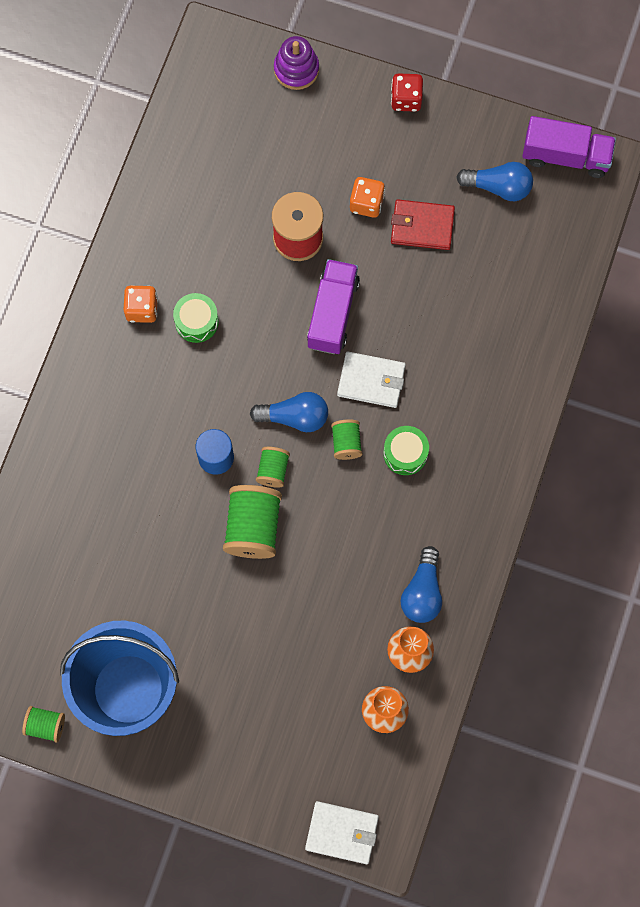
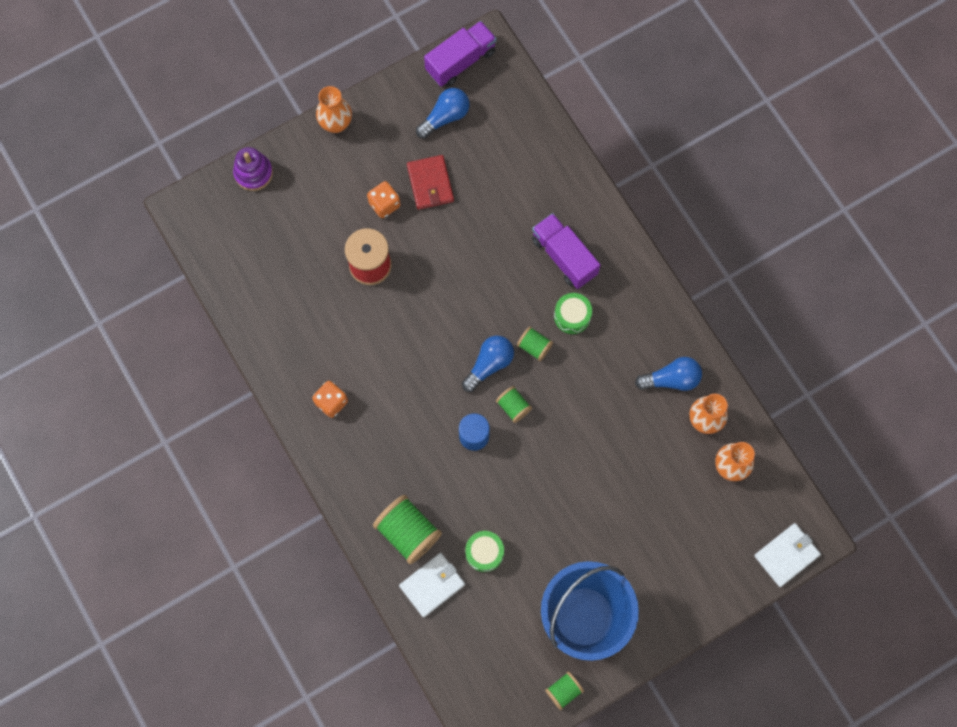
camera: 50 degrees left, 0 degrees up
green drum [173,293,219,343] -> green drum moved to [465,531,504,572]
green spool [223,485,282,559] -> green spool moved to [373,495,442,564]
purple truck [307,259,360,354] -> purple truck moved to [532,213,601,289]
white wallet [337,352,406,408] -> white wallet moved to [399,553,465,617]
red dice [391,73,423,112] -> orange vase [316,86,352,133]
red wallet [391,199,455,250] -> red wallet turned 60 degrees counterclockwise [407,155,454,210]
blue light bulb [401,546,442,623] -> blue light bulb turned 60 degrees counterclockwise [635,357,702,391]

